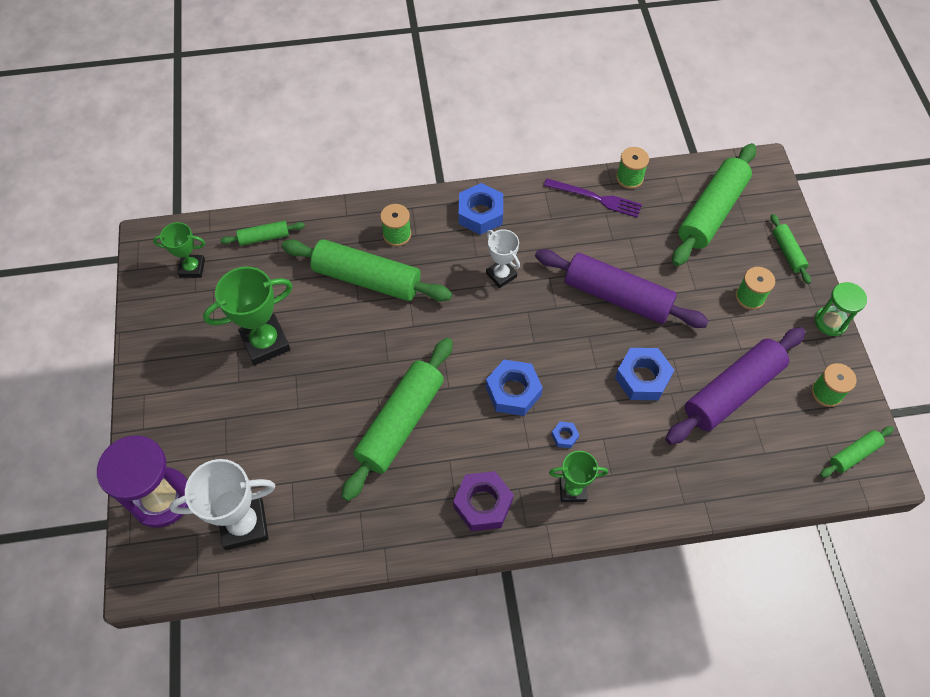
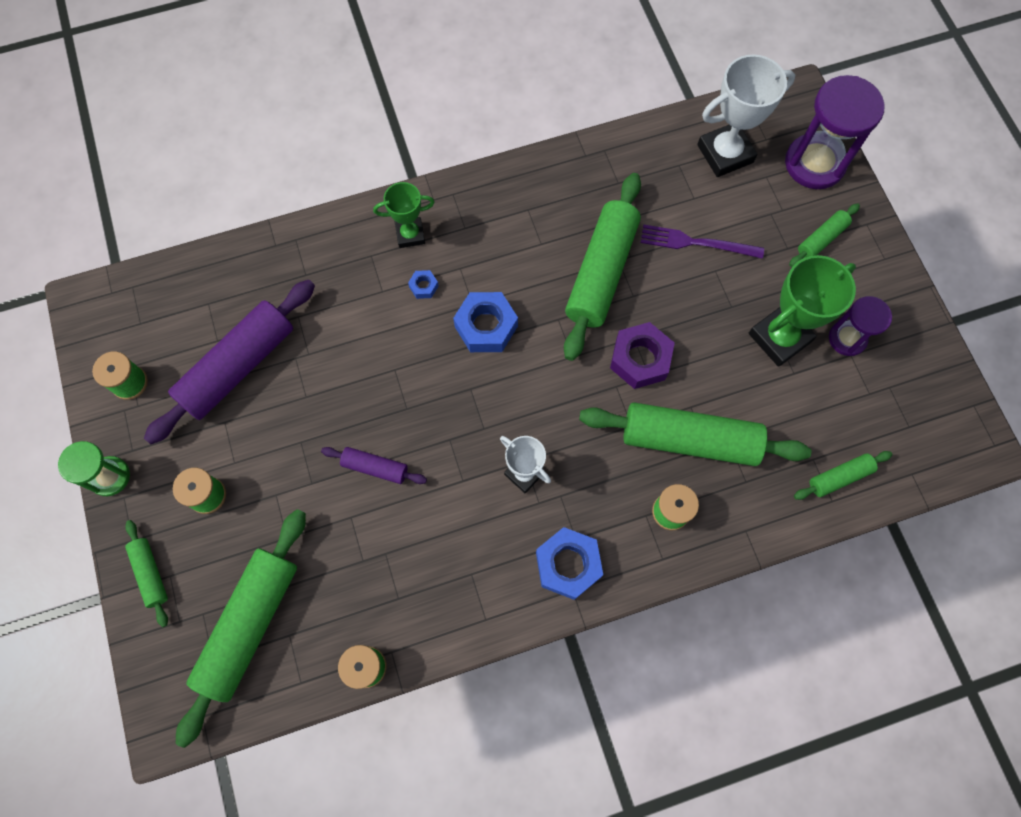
camera: 170 degrees right, 10 degrees up
green trophy [153,222,205,278] -> none
purple nut [453,471,514,531] -> purple nut moved to [610,322,675,389]
purple rolling pin [535,249,709,328] -> purple rolling pin [321,447,427,484], size x0.48
purple fork [544,178,642,218] -> purple fork moved to [641,225,764,259]
blue nut [615,348,674,400] -> none
green rolling pin [820,426,894,478] -> green rolling pin moved to [789,203,860,267]
none -> purple hourglass [829,296,892,356]

